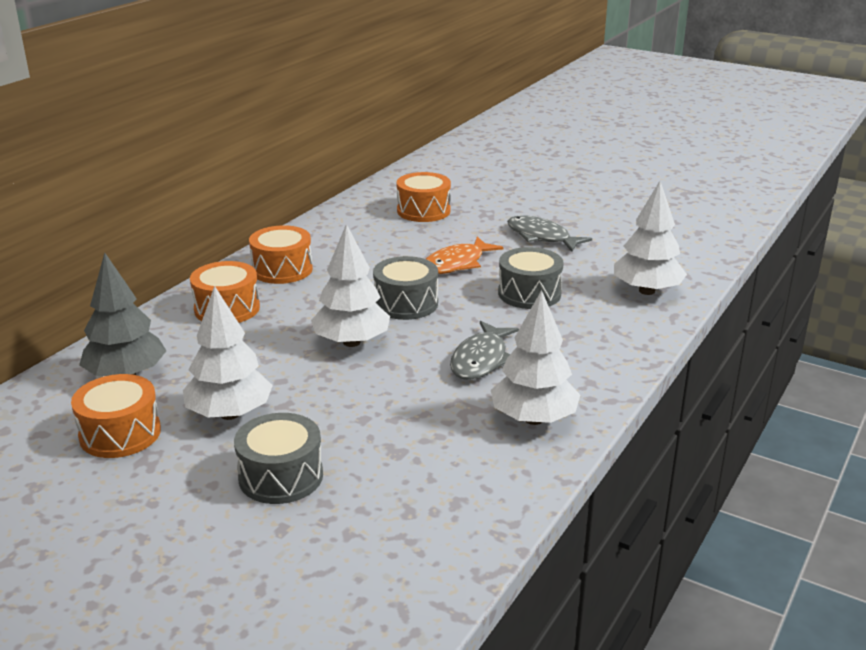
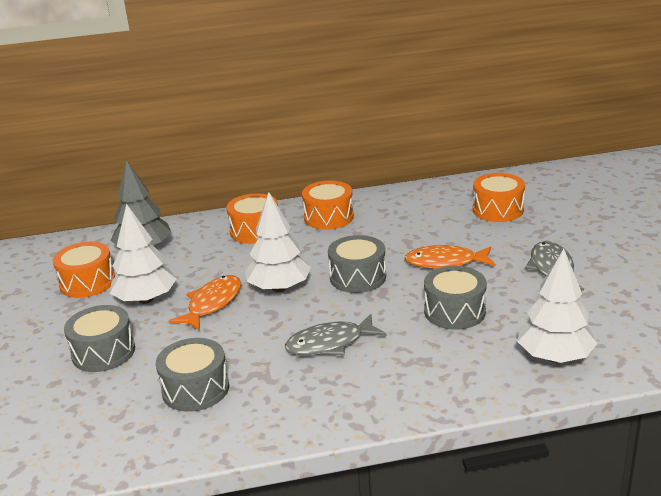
camera: 50 degrees right, 0 degrees up
white tree [491,290,580,425] -> none
none -> grey drum [156,338,229,412]
none -> orange fish [169,275,241,331]

